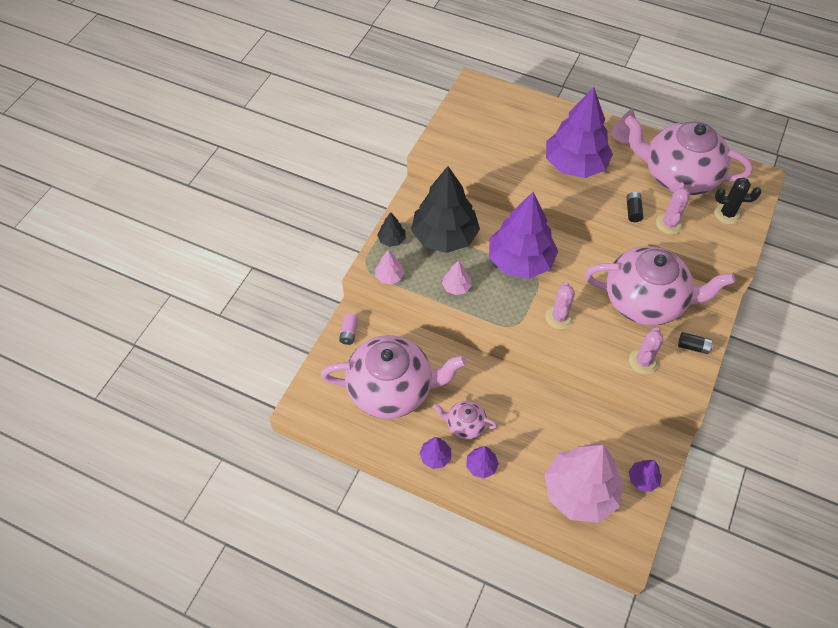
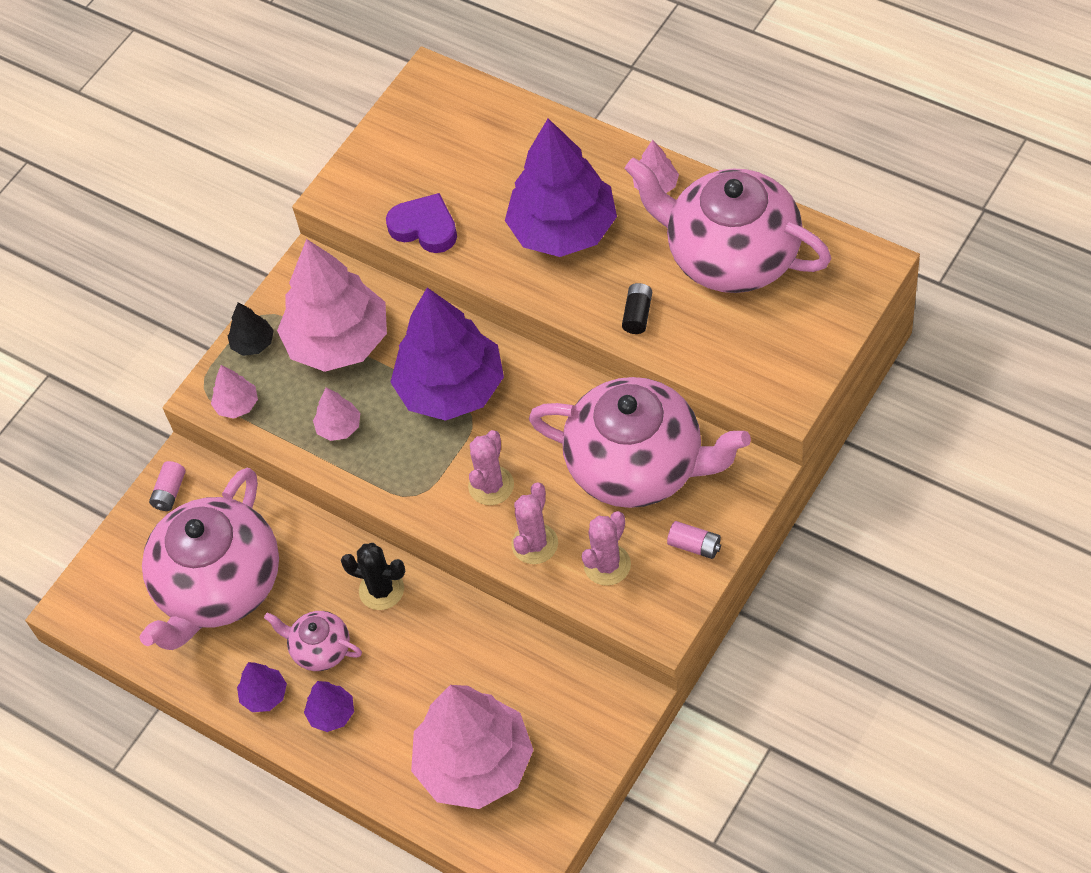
camera: 15 degrees right, 0 degrees up
pink teapot [321,335,467,419] -> pink teapot turned 105 degrees clockwise [140,468,279,650]
black tree [411,166,480,253] -> pink tree [277,239,387,372]
purple tree [629,460,662,492] -> none
pink cactus [656,182,690,235] -> pink cactus moved to [512,482,558,564]
black battery [678,332,713,354] -> pink battery [667,521,721,559]
black cactus [714,177,761,225] -> black cactus moved to [341,543,405,610]
none -> purple heart [386,193,457,253]

